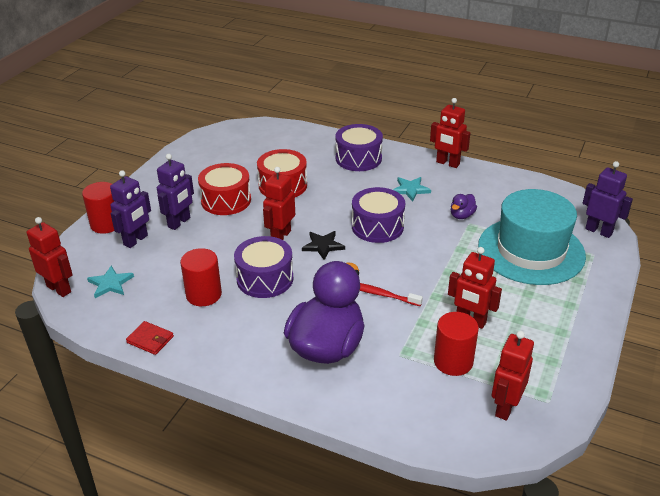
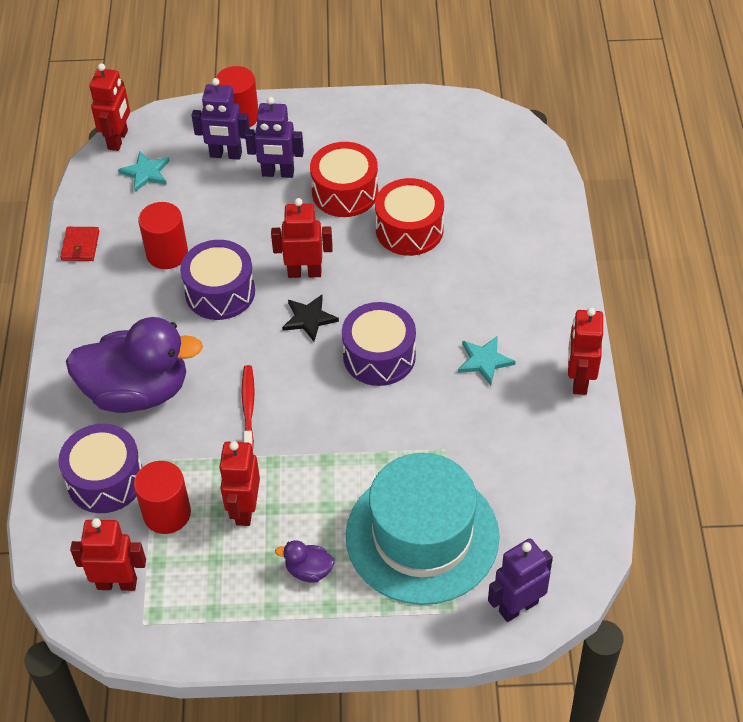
camera: 65 degrees right, 15 degrees up
purple drum [336,124,383,171] -> purple drum moved to [58,424,142,513]
purple duck [451,194,477,219] -> purple duck moved to [275,540,335,583]
purple robot [583,161,633,238] -> purple robot turned 135 degrees counterclockwise [488,538,553,622]

